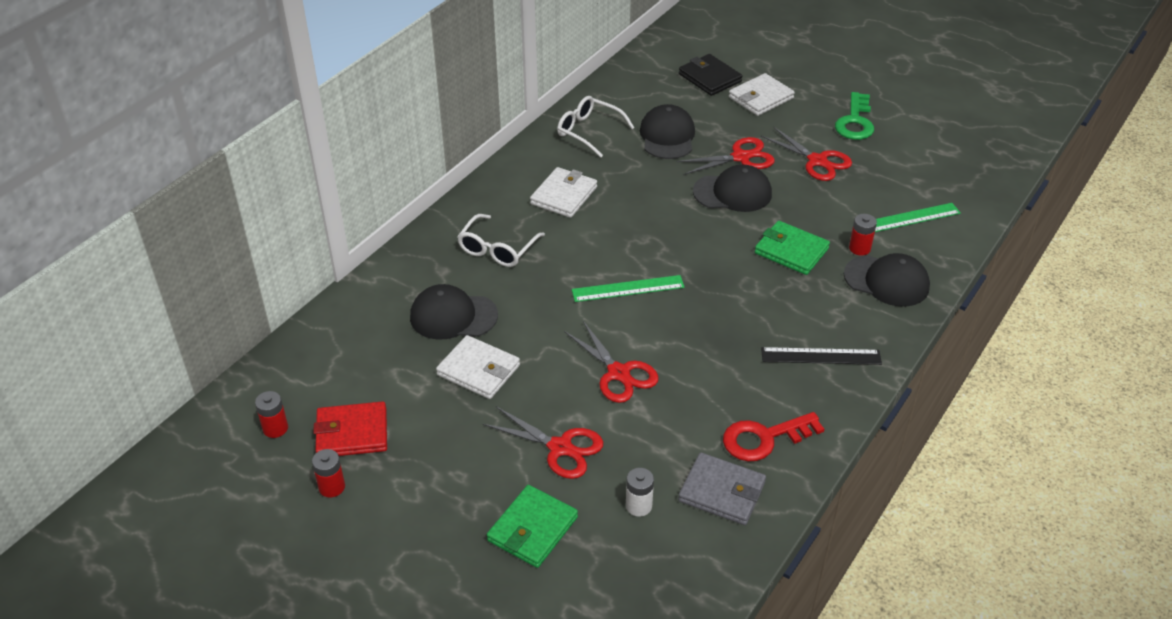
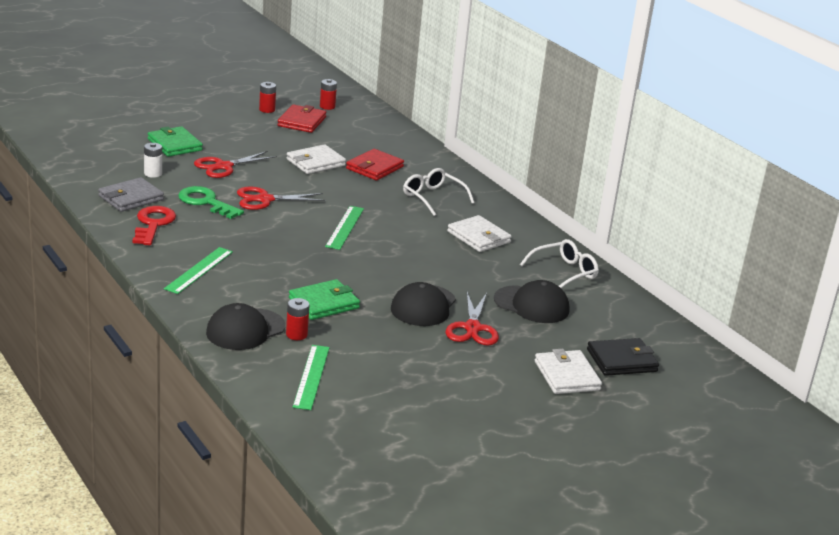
camera: 110 degrees right, 15 degrees down
black cap [410,284,498,340] -> red wallet [346,149,404,180]
red scissors [761,127,852,181] -> none
black ruler [761,347,882,365] -> green ruler [164,247,233,294]
green key [835,92,874,140] -> green key moved to [178,186,244,219]

